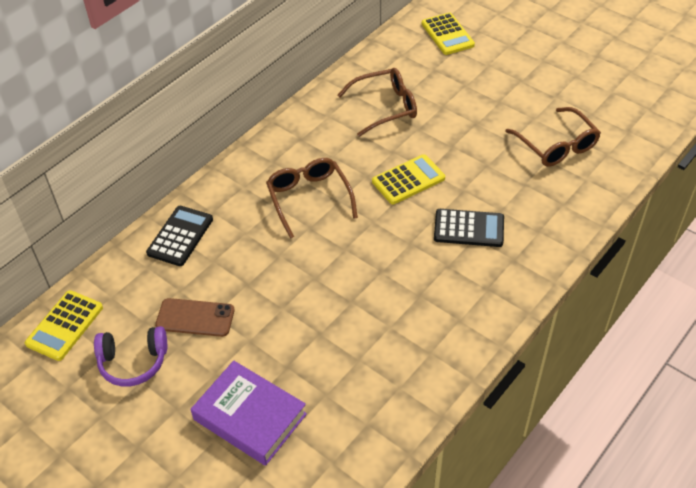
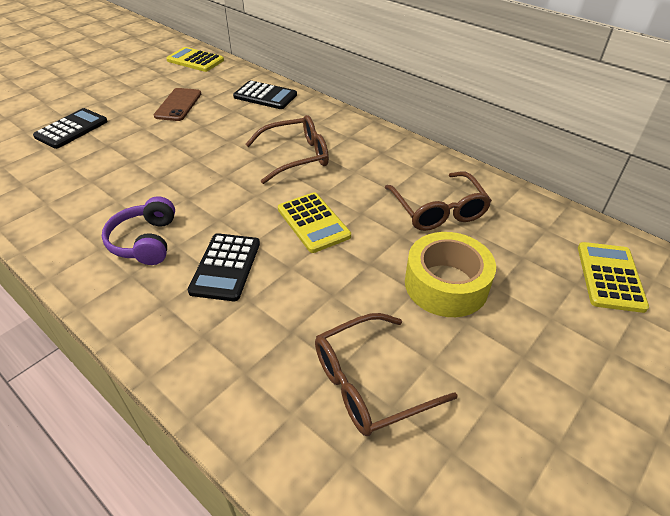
camera: 90 degrees right, 5 degrees down
purple headphones [94,326,167,386] -> purple headphones moved to [102,196,175,265]
purple book [191,361,307,466] -> black calculator [33,108,108,149]
yellow calculator [422,13,475,55] -> yellow calculator turned 120 degrees clockwise [578,242,649,313]
none -> yellow tape [405,232,496,317]

